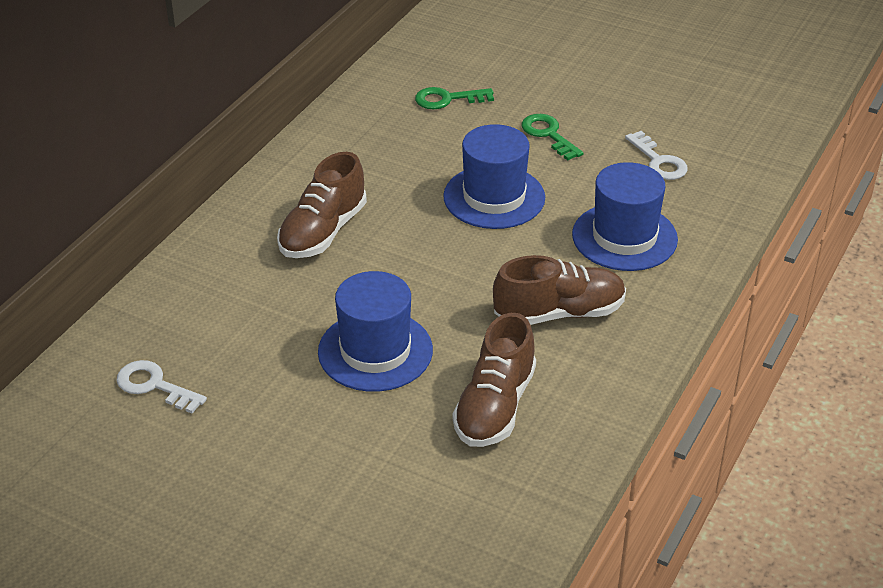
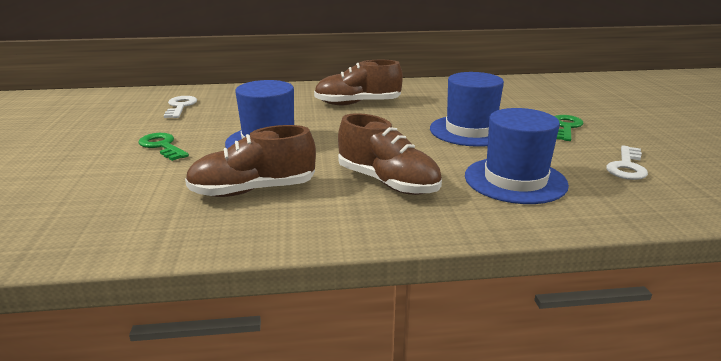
camera: 55 degrees right, 15 degrees down
green key [415,87,494,109] -> green key moved to [138,133,189,161]

